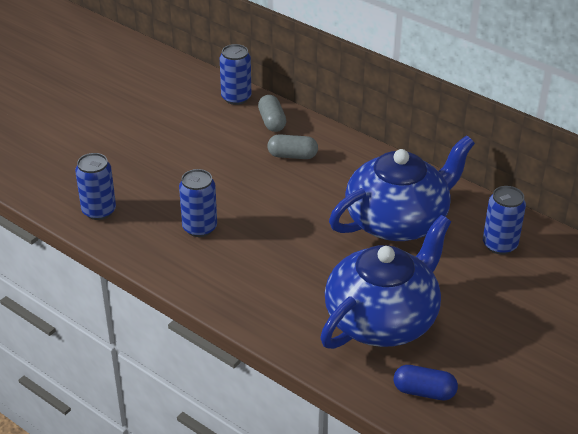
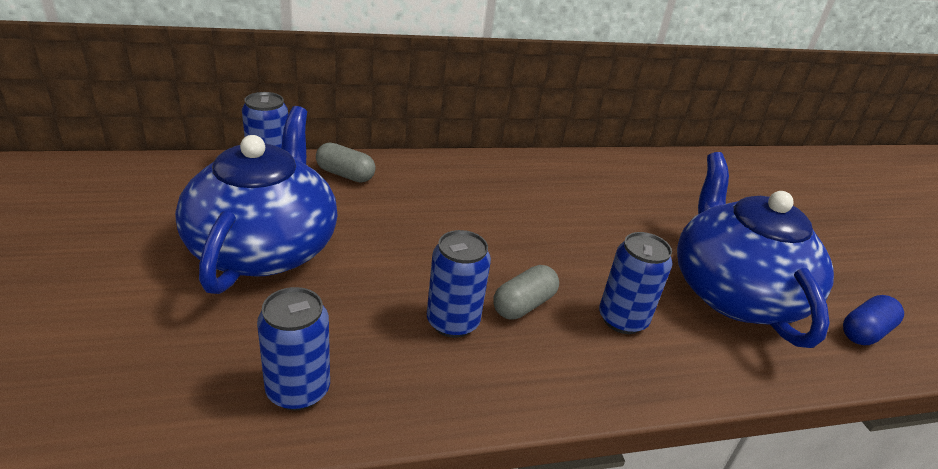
camera: 55 degrees left, 5 degrees down
grey capsule [267,134,318,159] -> grey capsule moved to [493,265,559,320]
blue teapot [329,135,475,241] -> blue teapot moved to [175,106,338,294]
blue can [483,186,526,255] -> blue can moved to [599,232,673,334]

